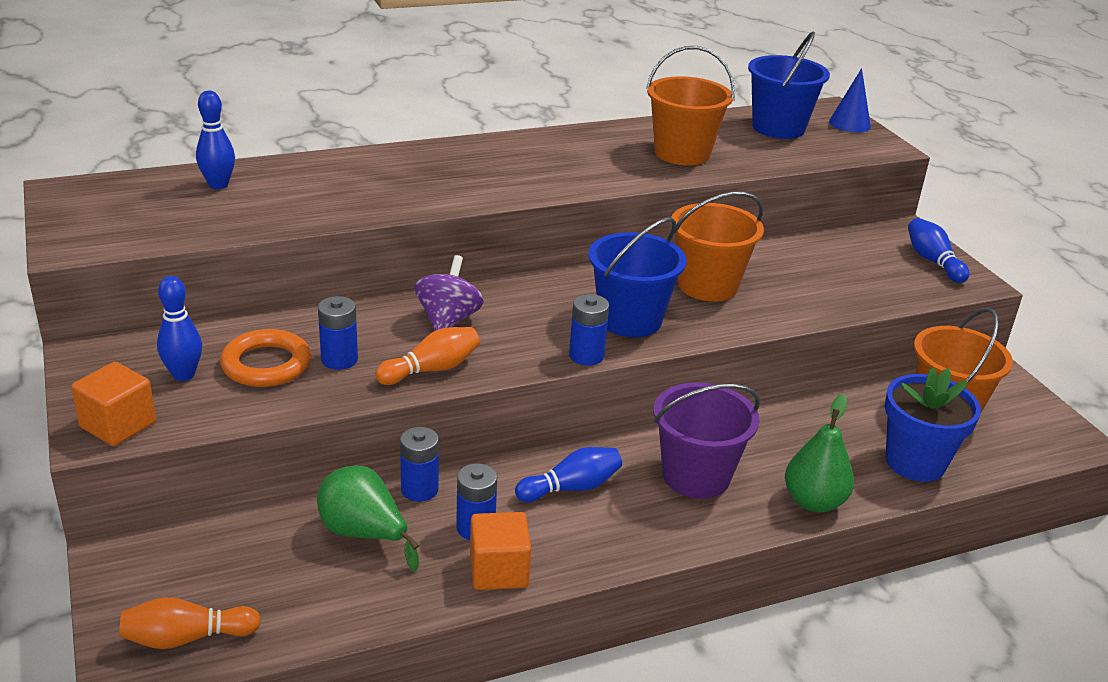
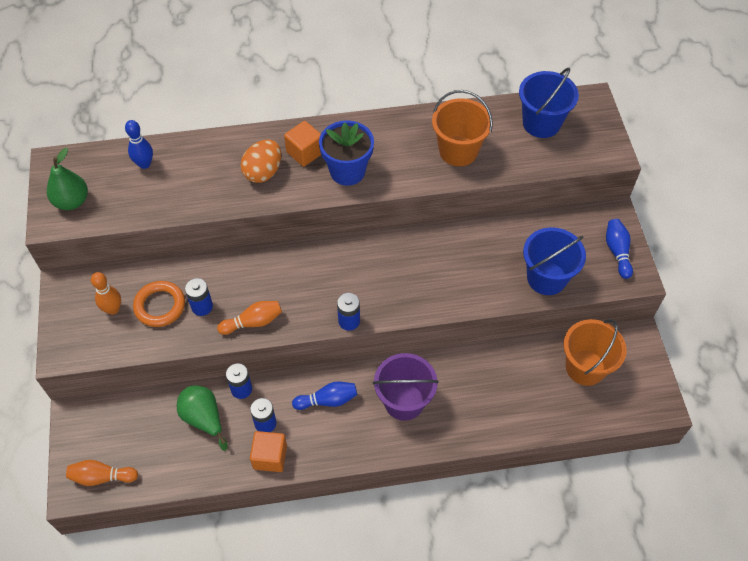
camera: 15 degrees right, 25 degrees up
orange cube [71,362,156,446] -> orange cube moved to [284,121,321,167]
blue bowling pin [157,276,202,381] -> orange bowling pin [91,272,121,315]
purple spinning top [414,255,483,331] -> none
blue bucket [588,218,687,337] -> blue bucket moved to [523,227,586,295]
orange bucket [671,192,764,302] -> none
green pear [785,393,854,512] -> green pear moved to [47,148,88,210]
blue cone [829,68,871,133] -> none
blue flower pot [885,367,981,482] -> blue flower pot moved to [319,120,374,186]
none -> orange egg [241,140,281,183]

